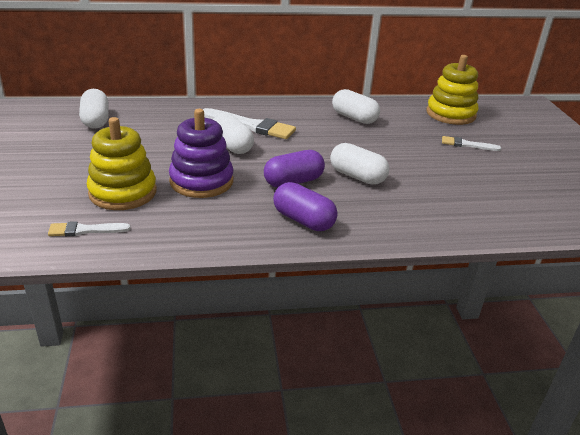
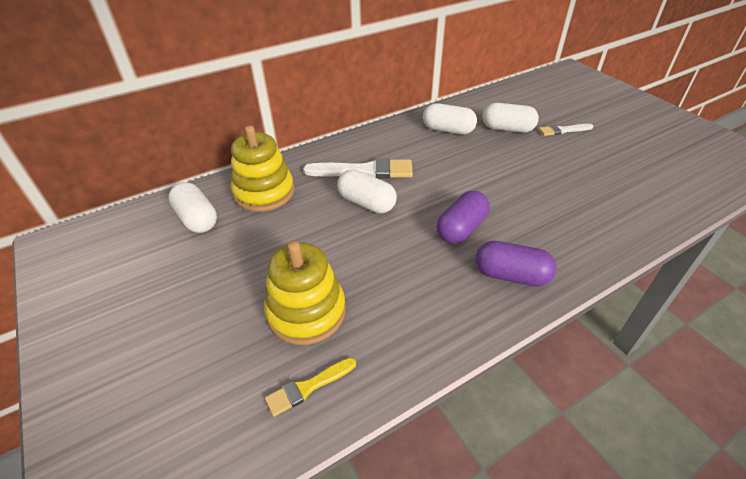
camera: 20 degrees left, 10 degrees up
white brush [48,221,130,236] -> yellow brush [265,358,356,417]
purple stacking toy [169,109,233,198] -> none
white capsule [330,143,389,185] -> white capsule moved to [483,103,539,133]
yellow stacking toy [427,55,478,125] -> yellow stacking toy moved to [231,126,294,212]

